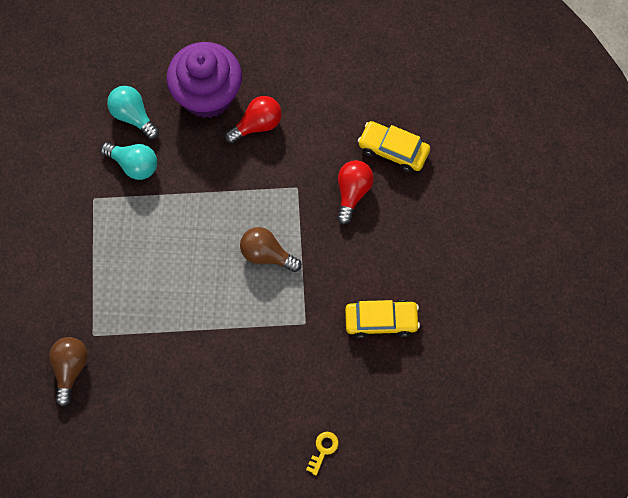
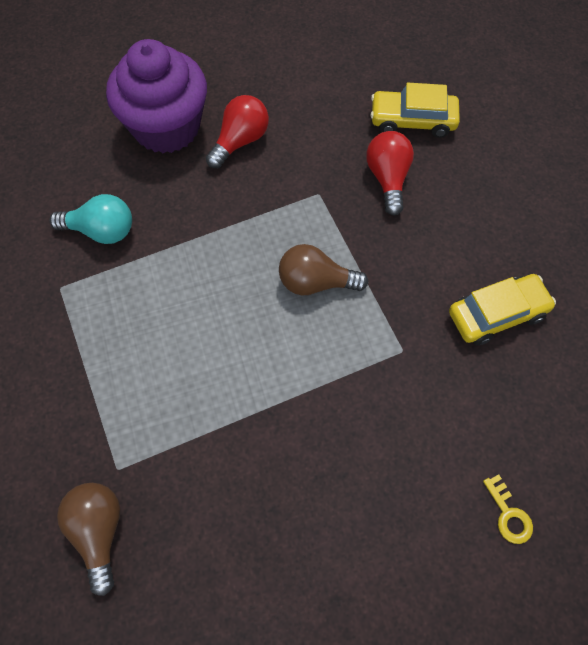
camera: 20 degrees left, 5 degrees down
turquoise light bulb [107,86,159,139] -> none
yellow key [306,432,339,476] -> yellow key turned 150 degrees clockwise [483,474,533,544]

